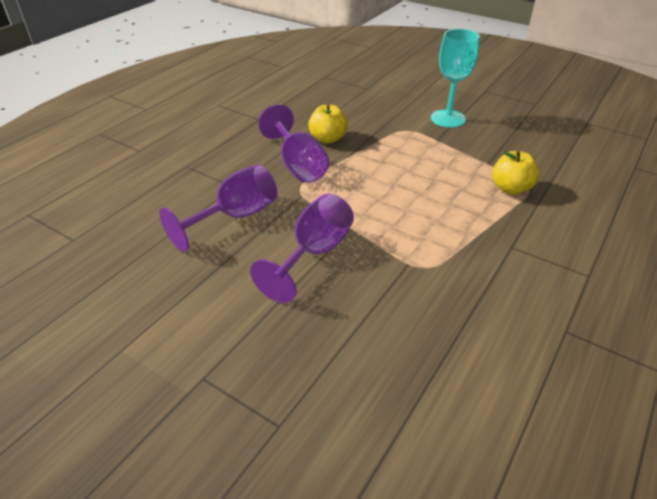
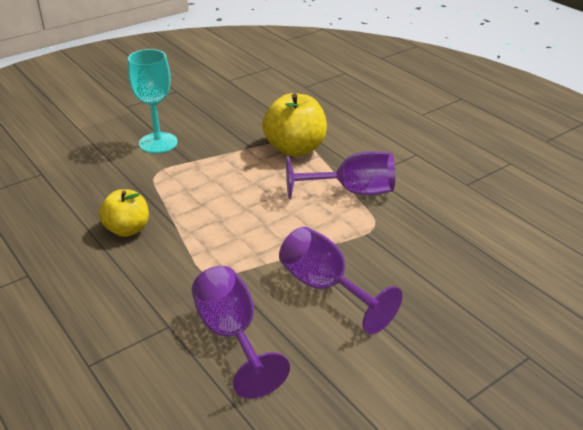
camera: 70 degrees left, 5 degrees down
purple goblet [258,104,329,183] -> purple goblet moved to [286,151,395,199]
yellow apple [492,151,539,195] -> yellow apple [262,93,327,156], size x1.54

